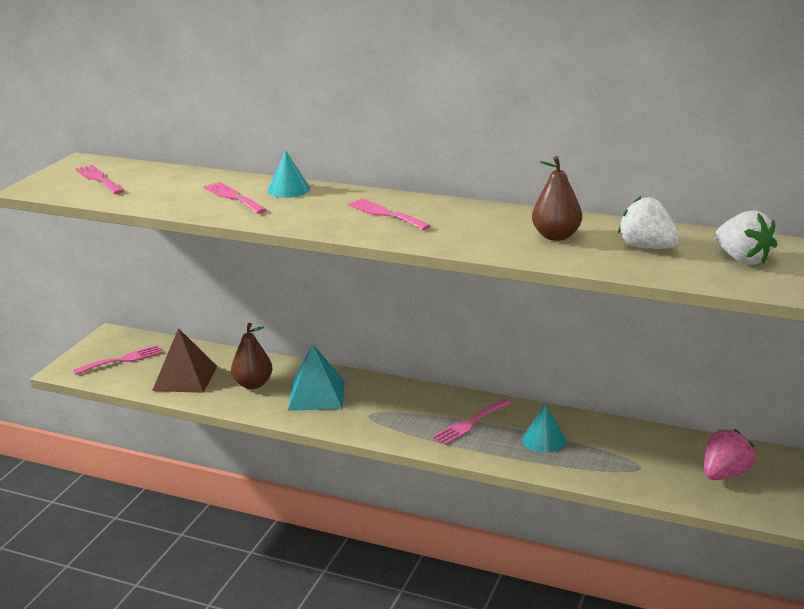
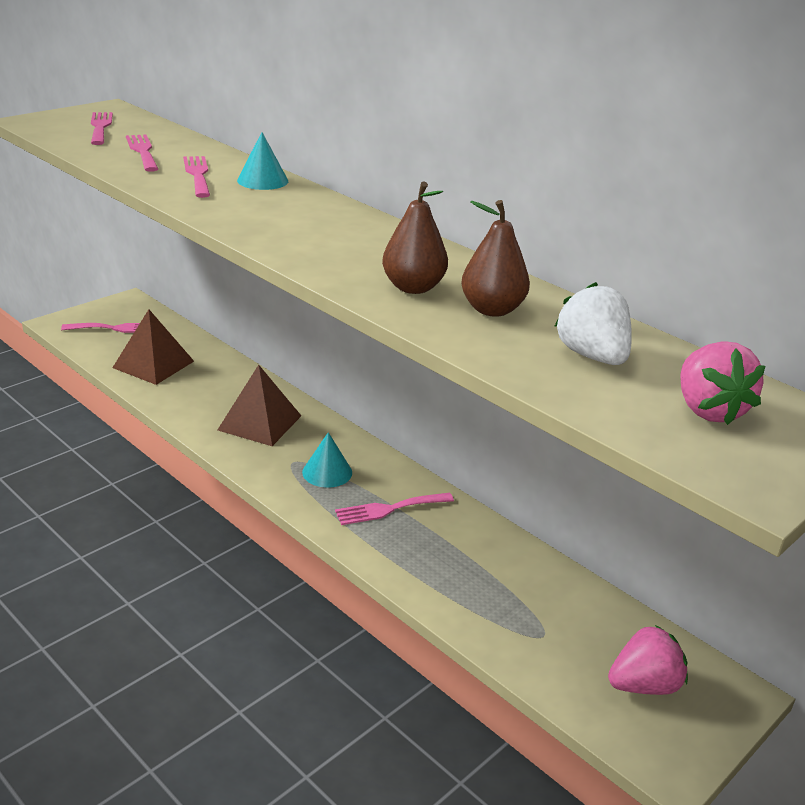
camera: 20 degrees right, 5 degrees up
brown pear [231,323,272,389] -> brown pear moved to [382,182,448,294]
turquoise pyramid [288,344,344,411] -> brown pyramid [218,365,301,446]
pink fork [348,199,431,230] -> pink fork moved to [126,135,158,172]
turquoise cone [522,404,566,453] -> turquoise cone moved to [302,432,352,488]
white strawberry [715,210,777,265] -> pink strawberry [680,341,765,425]

